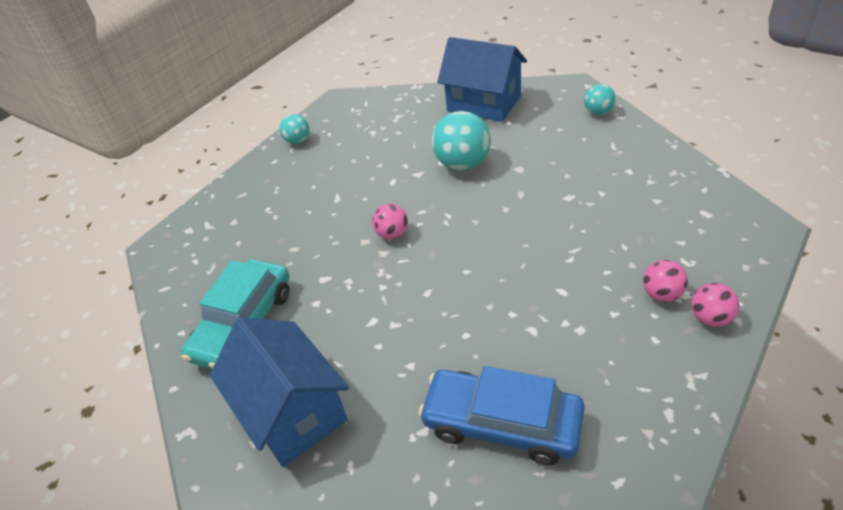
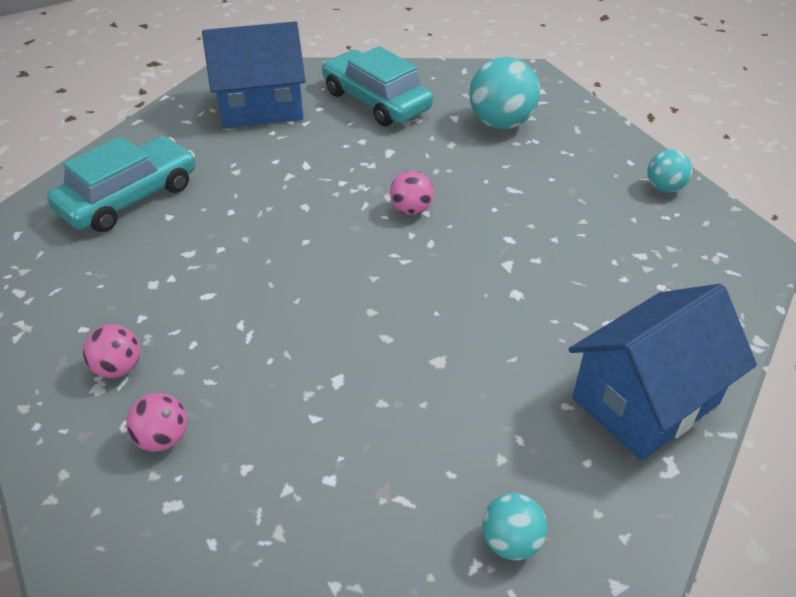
camera: 110 degrees right, 0 degrees up
blue car [418,366,585,465] -> turquoise car [47,136,195,232]
turquoise ball [432,111,491,171] -> turquoise ball moved to [469,57,540,129]
pink ball [691,283,739,327] -> pink ball moved to [126,393,187,452]

